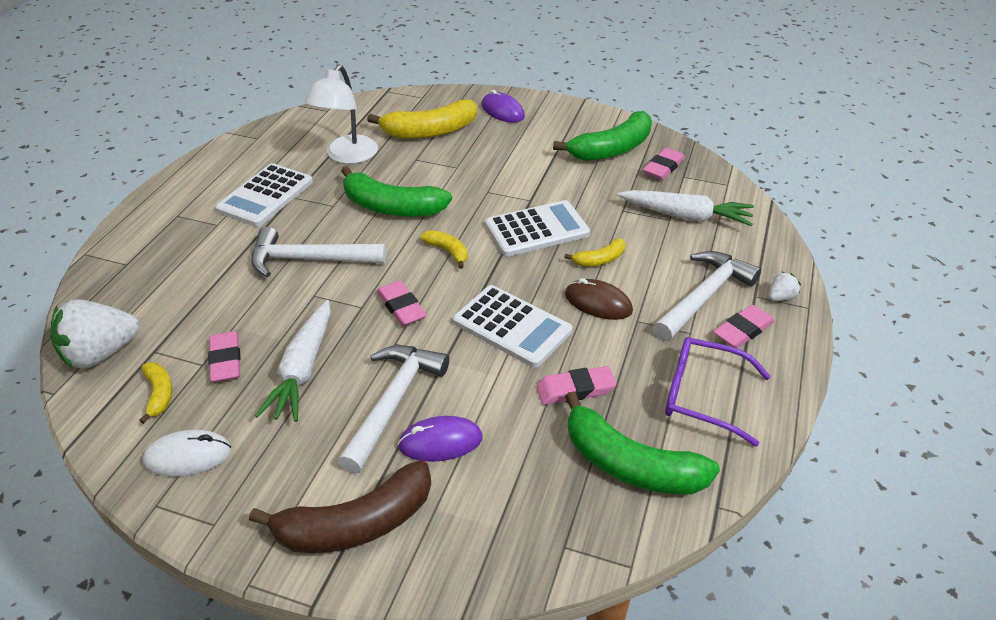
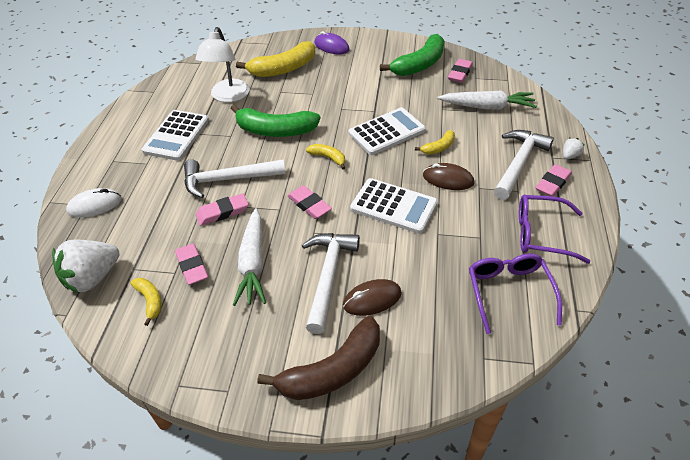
camera: 10 degrees left, 5 degrees up
white mouse [142,430,232,477] -> white mouse moved to [66,188,121,218]
purple mouse [397,416,483,462] -> brown mouse [343,279,402,316]
pink eraser [536,366,616,405] -> pink eraser moved to [196,194,248,226]
green banana [565,391,720,494] -> purple glasses [469,254,562,334]

